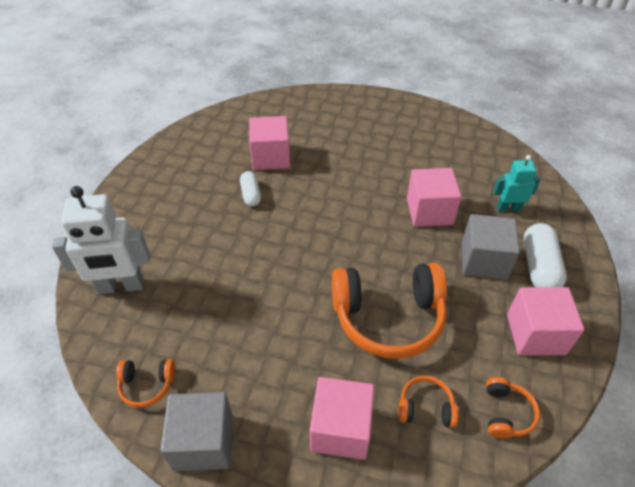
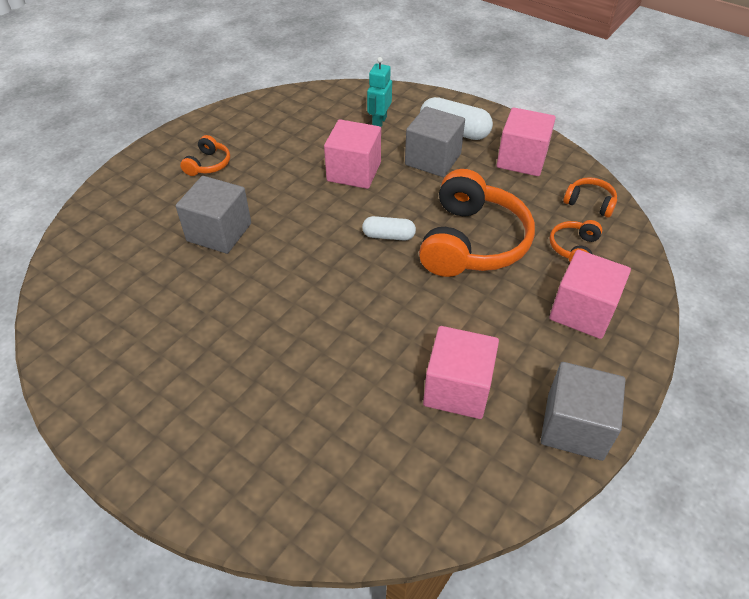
camera: 70 degrees left, 0 degrees up
white robot [52,186,150,294] -> none
orange headphones [116,359,176,408] -> orange headphones moved to [180,135,230,176]
white capsule [240,171,261,206] -> white capsule moved to [362,216,416,241]
pink cube [249,116,290,170] -> pink cube moved to [423,326,499,419]
none -> grey cube [176,176,251,254]

